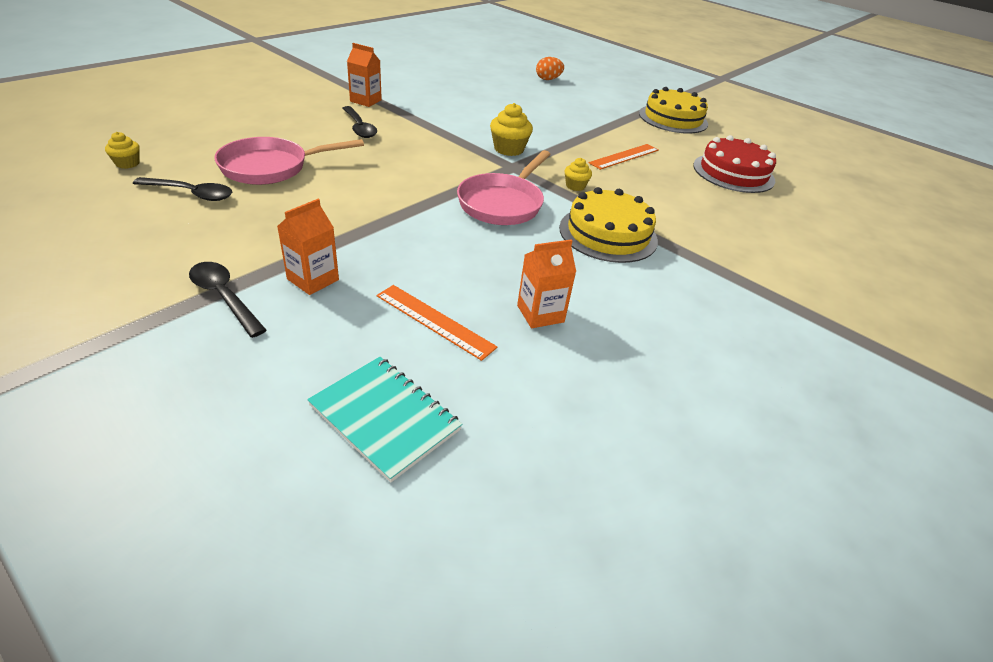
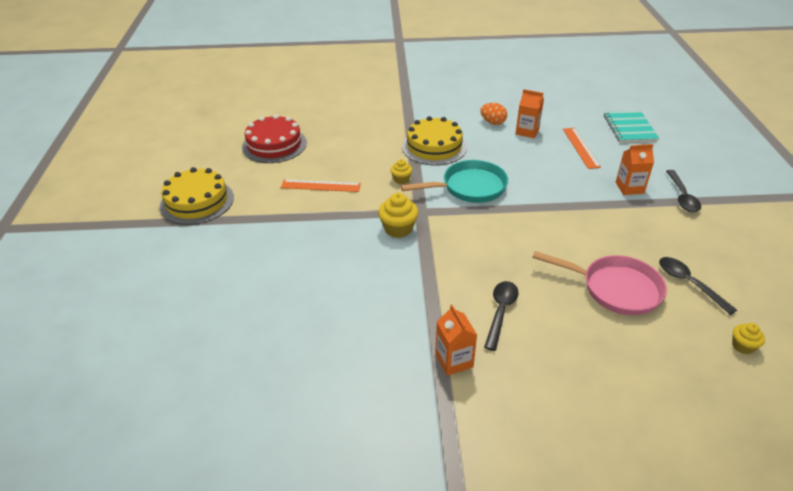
camera: 130 degrees left, 0 degrees up
pink pan [457,150,551,225] -> turquoise pan [401,160,508,203]
orange egg [536,57,564,80] -> orange egg moved to [480,103,507,125]

